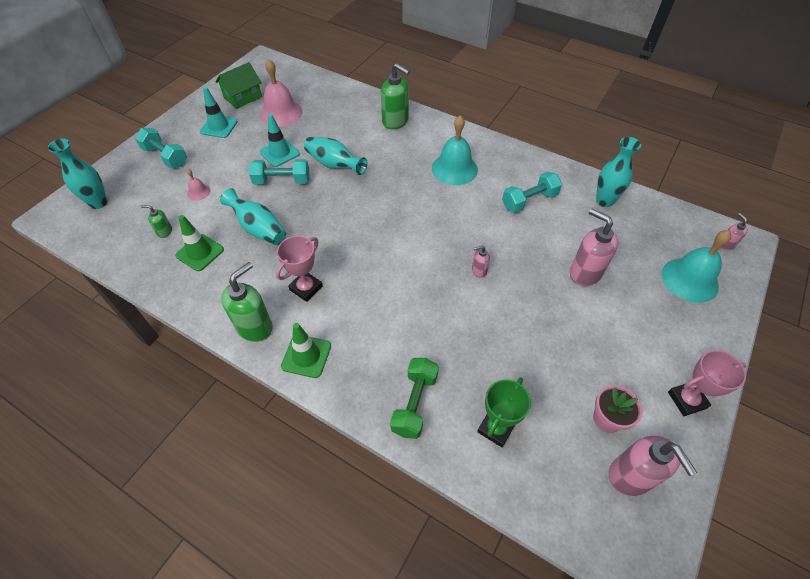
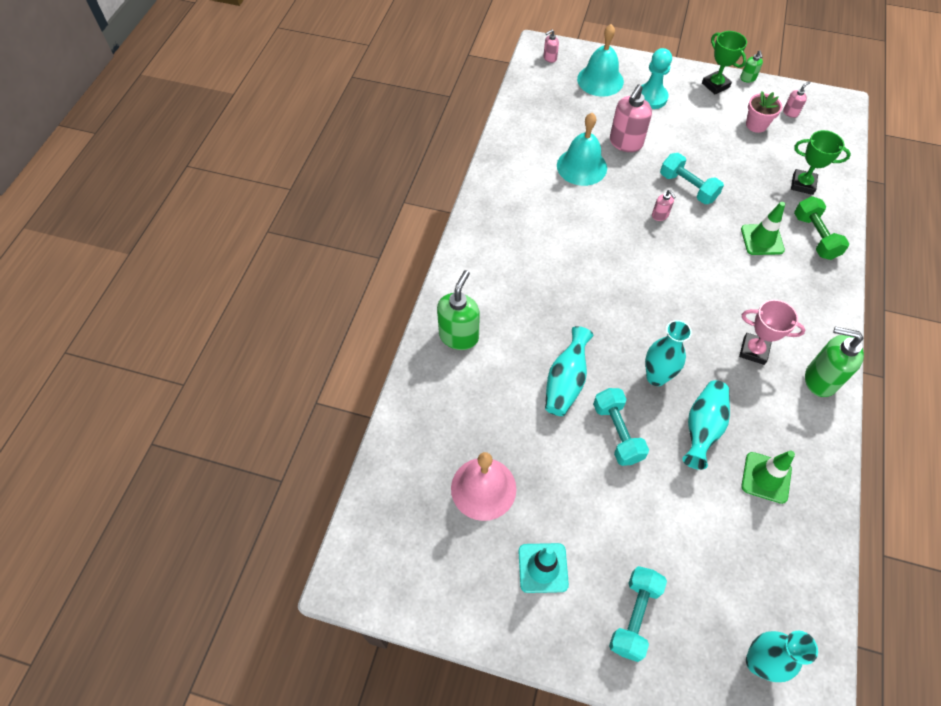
camera: 105 degrees left, 5 degrees up
green soap dispenser [141,205,172,238] -> green soap dispenser moved to [740,51,763,83]
pink bell [187,169,210,201] -> none
green house [216,62,262,109] -> none
turquoise traffic cone [260,114,300,167] -> none
green traffic cone [281,323,331,378] -> green traffic cone moved to [741,202,785,255]
green dumbbell [390,358,439,439] -> green dumbbell turned 75 degrees clockwise [794,196,850,260]
turquoise bell [432,115,478,185] -> turquoise bell moved to [557,113,607,186]
turquoise dumbbell [502,172,562,213] -> turquoise dumbbell moved to [660,153,724,204]
turquoise vase [596,137,641,207] -> turquoise vase moved to [645,320,692,386]
pink soap dispenser [609,436,697,496] -> pink soap dispenser [783,81,811,118], size x0.49
pink trophy [668,350,746,416] -> green trophy [702,31,747,94]
none -> turquoise pawn [641,48,672,109]

